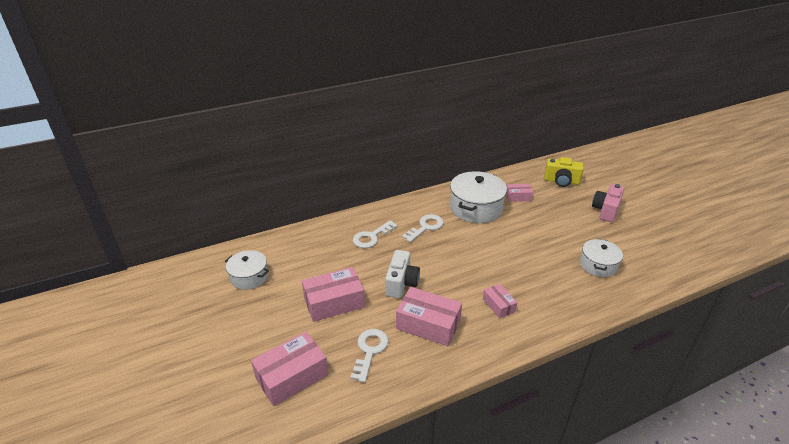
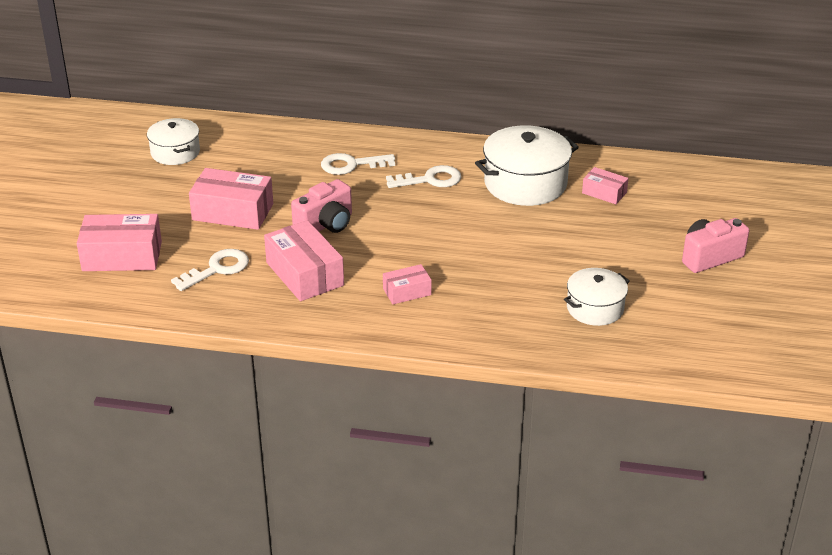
camera: 35 degrees right, 0 degrees up
white camera [385,250,420,298] -> pink camera [291,179,352,233]
pink box [483,284,517,319] -> pink box turned 60 degrees clockwise [383,264,432,304]
yellow camera [544,157,584,187] -> none

